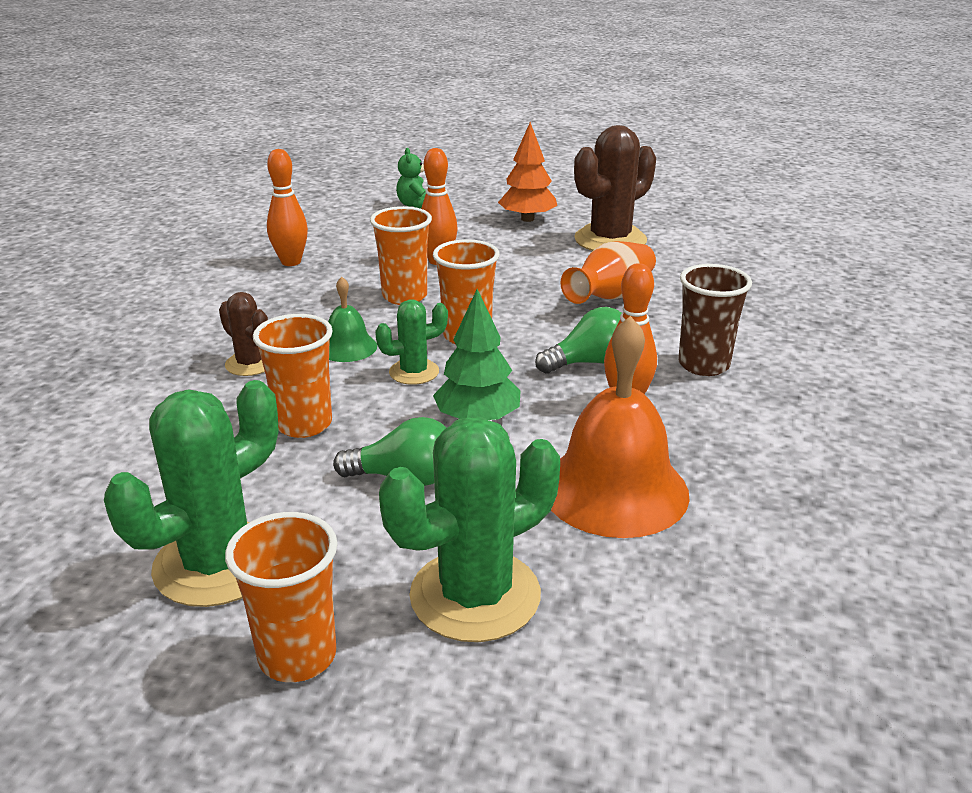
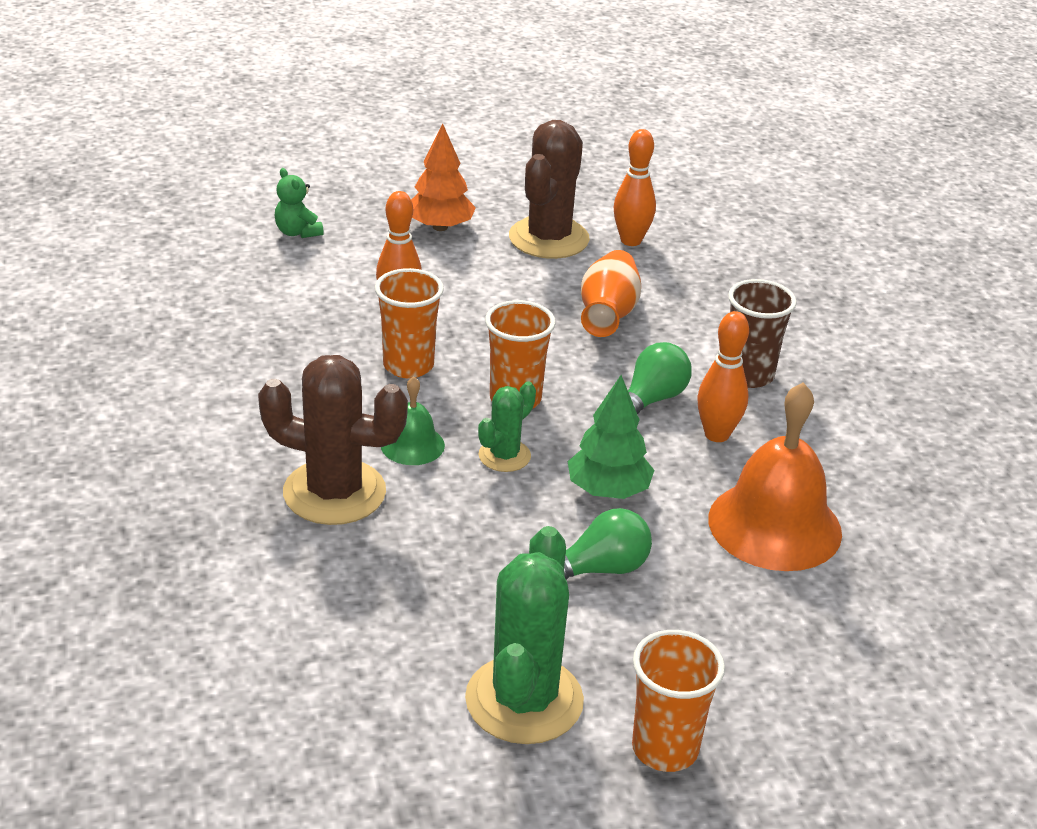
camera: 30 degrees left, 5 degrees up
brown cactus [219,292,268,376] -> brown cactus [258,355,408,525], size x1.88
orange cup [253,314,333,438] -> none
orange bowling pin [267,149,308,266] -> orange bowling pin moved to [614,129,656,246]
green cactus [379,417,560,642] -> none

